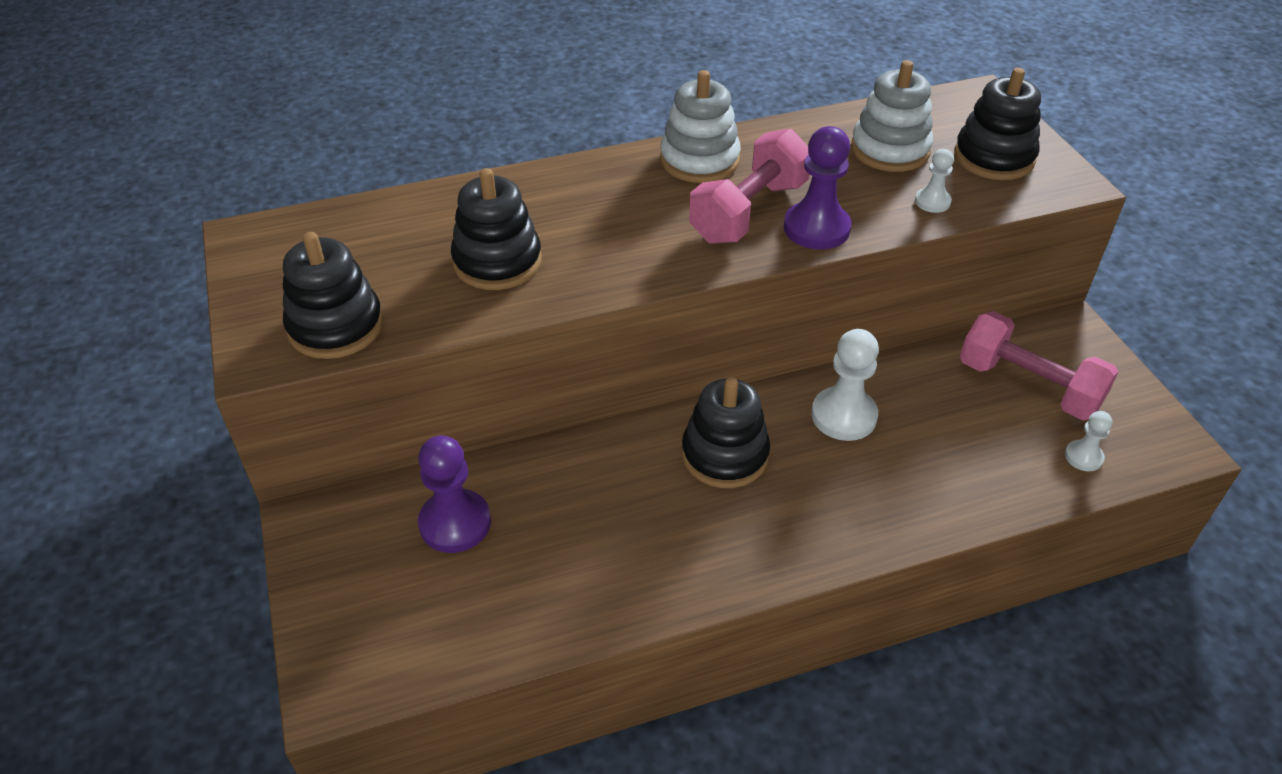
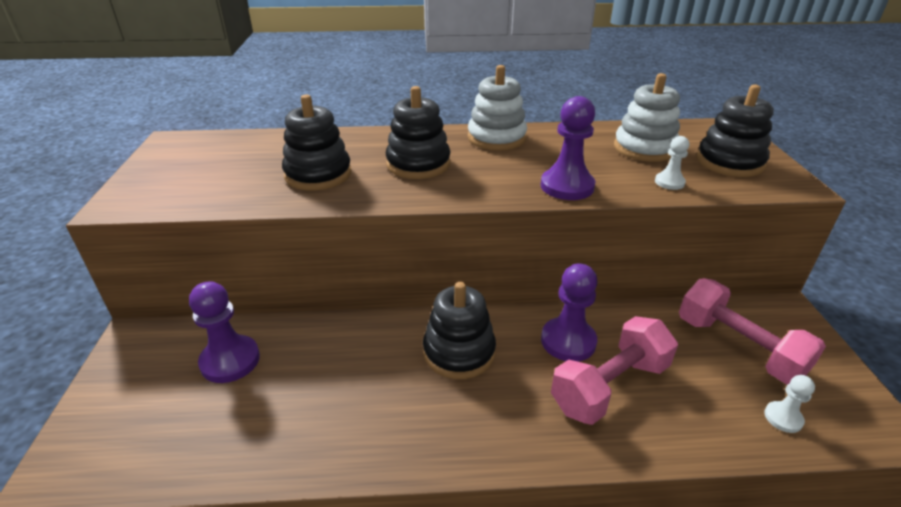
camera: 15 degrees right, 10 degrees down
black stacking toy [283,232,383,359] -> black stacking toy moved to [386,86,451,179]
pink dumbbell [689,128,809,244] -> pink dumbbell moved to [551,316,678,425]
white pawn [811,329,879,441] -> purple pawn [541,263,598,362]

